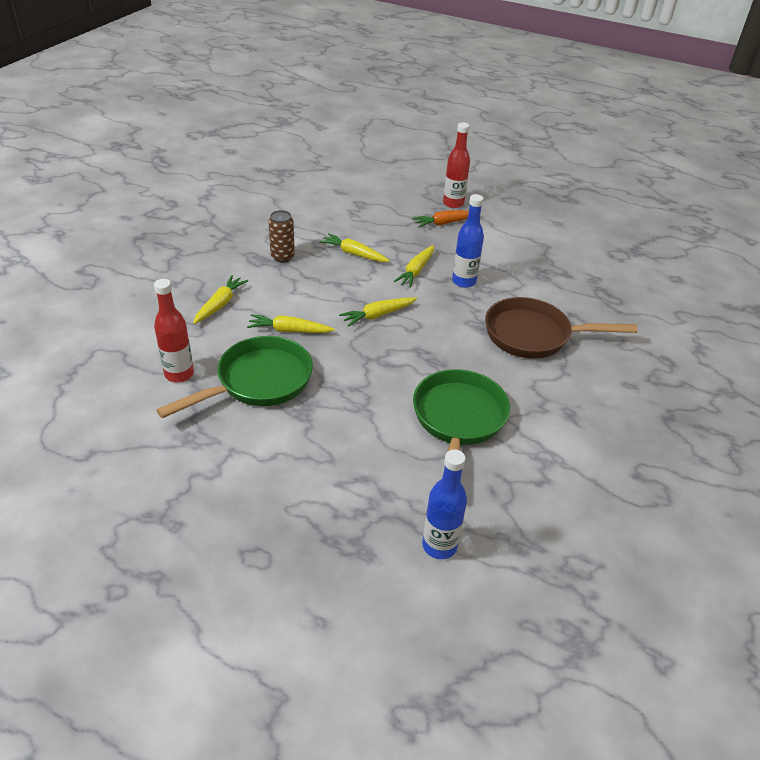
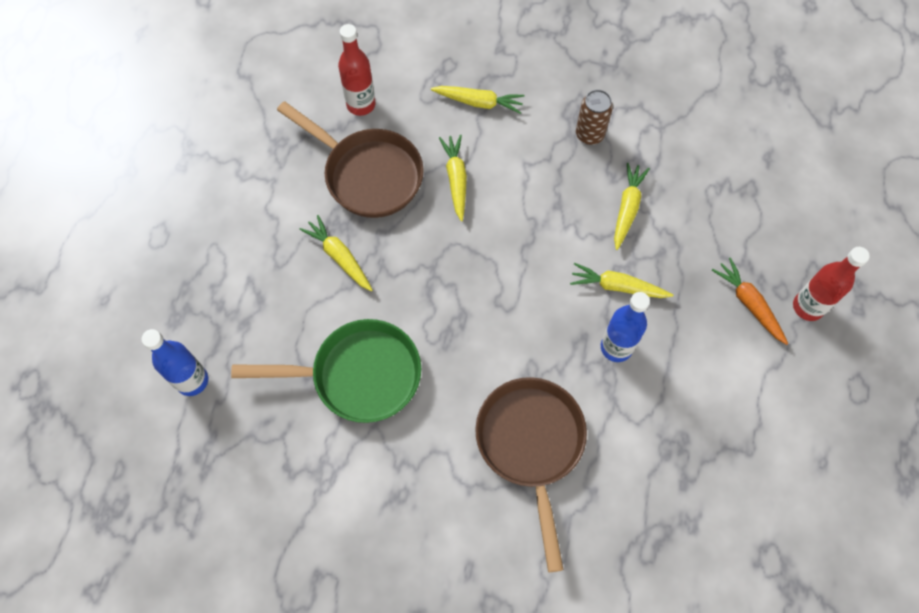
camera: 80 degrees right, 25 degrees up
green pan [156,336,313,418] -> brown pan [277,101,424,218]
yellow carrot [339,297,417,327] -> yellow carrot moved to [300,215,373,292]

